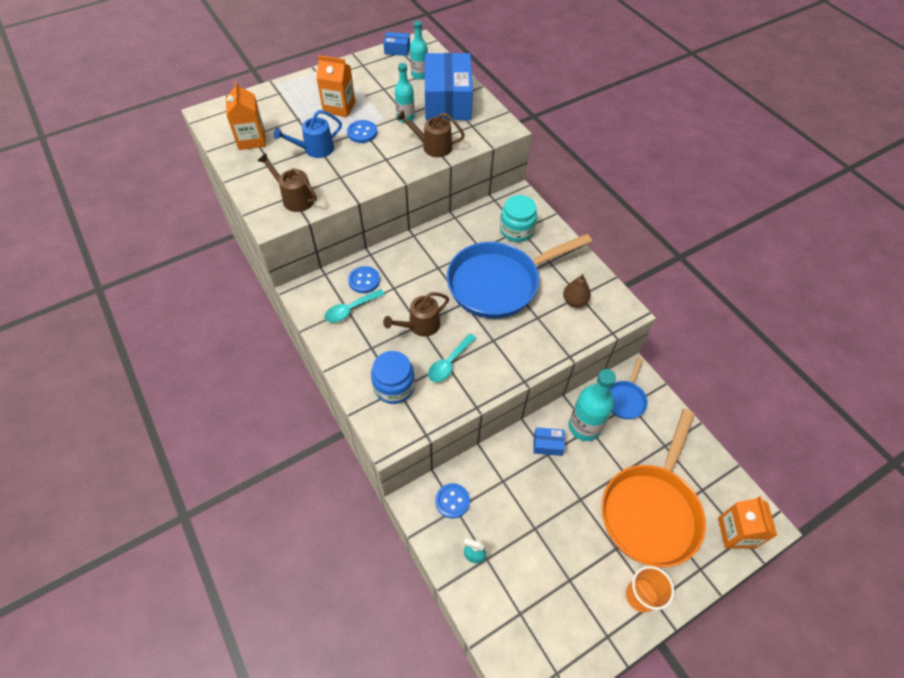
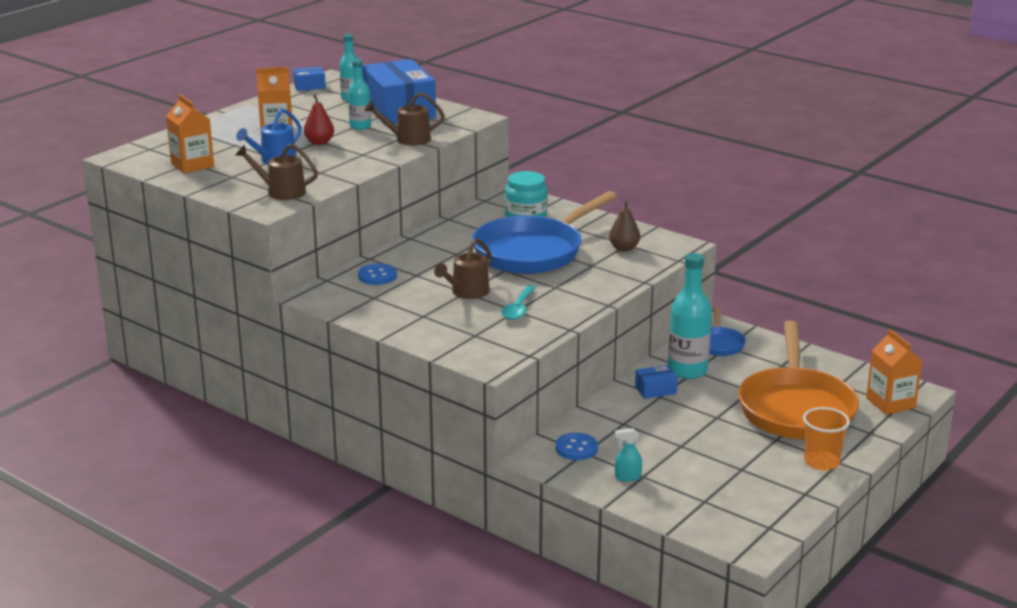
camera: 20 degrees left, 30 degrees down
turquoise spoon [324,289,385,322] -> none
blue button [347,120,377,143] -> red pear [304,94,334,145]
blue jar [371,351,415,404] -> none

